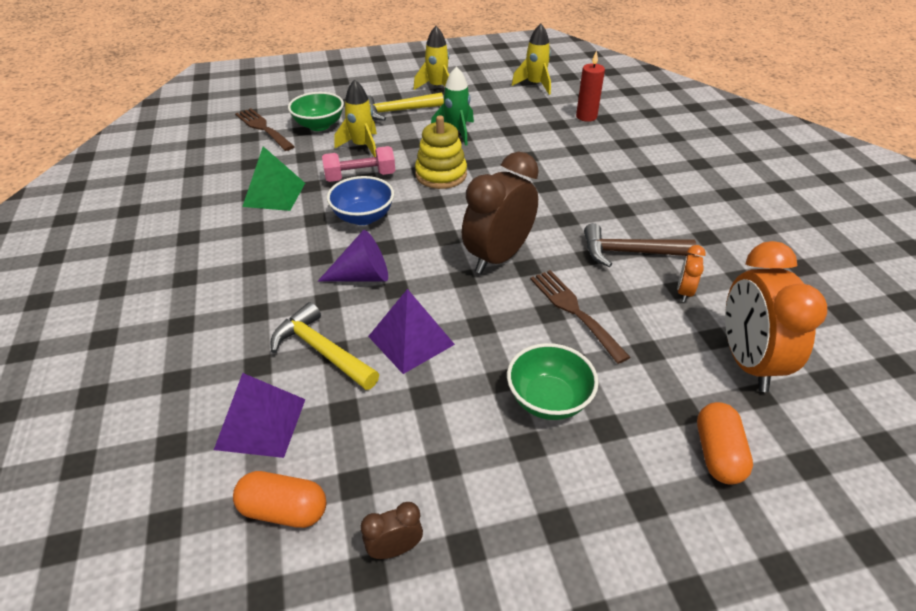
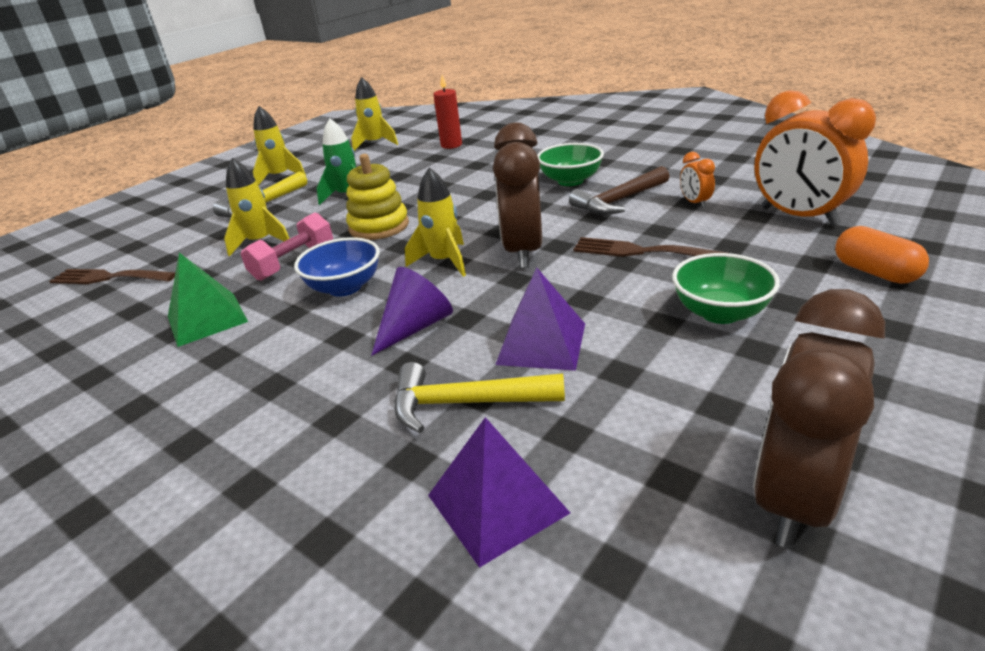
camera: 35 degrees left, 10 degrees down
orange capsule [233,471,326,528] -> none
green bowl [288,92,344,131] -> green bowl moved to [537,143,604,186]
brown clock [361,502,423,559] -> brown clock [753,289,885,549], size x2.25
none -> yellow rocket [405,167,466,277]

